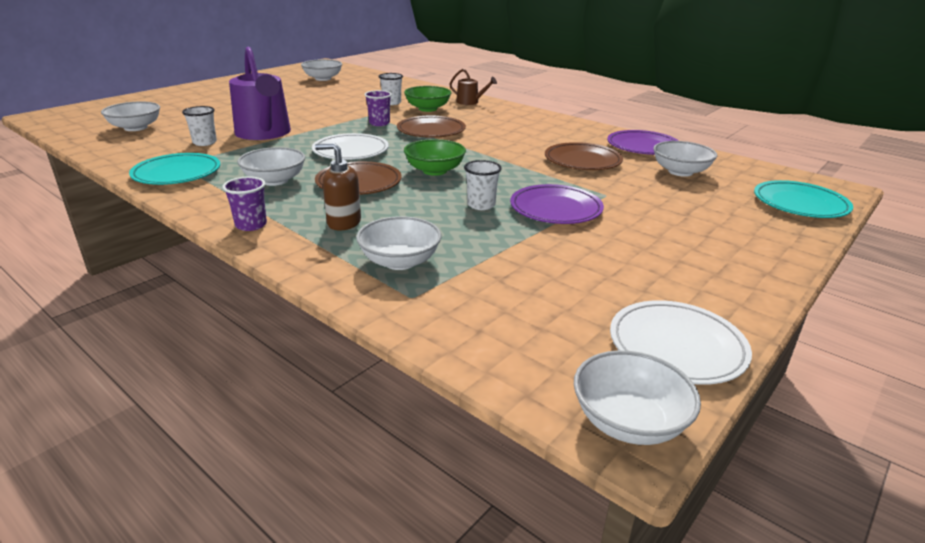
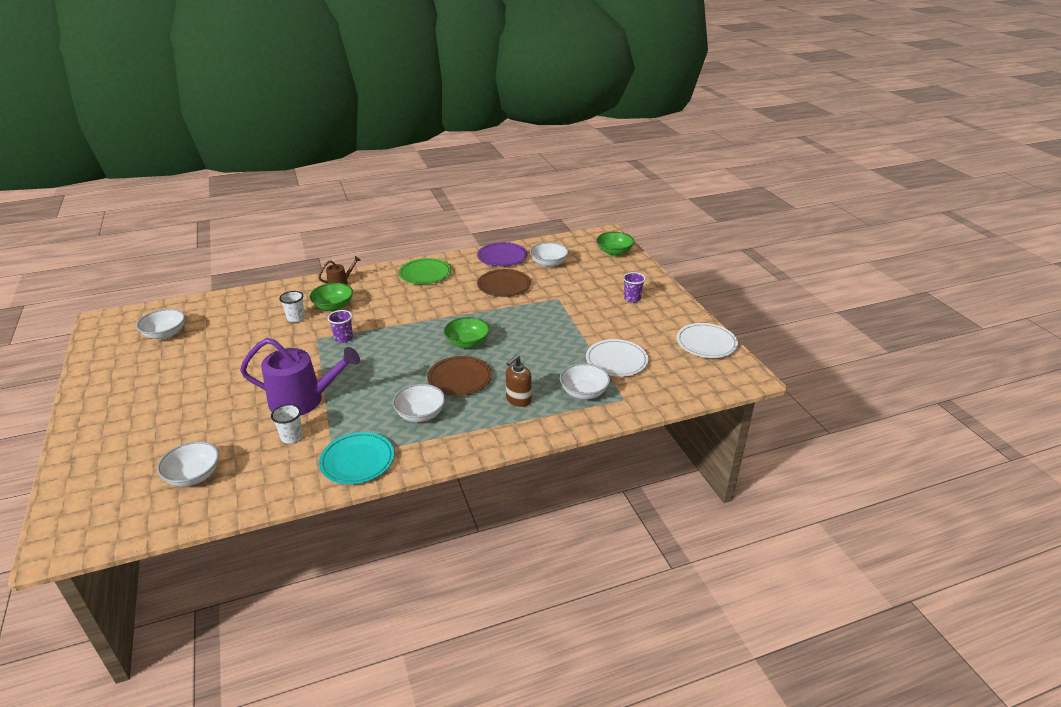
camera: 60 degrees left, 5 degrees up
purple cup [222,176,267,231] -> purple cup moved to [623,272,646,303]
white plate [312,133,389,160] -> white plate moved to [586,339,648,377]
brown plate [397,116,466,138] -> none
white cup [464,160,502,210] -> none
purple plate [510,184,604,224] -> none
white bowl [574,350,701,445] -> none
turquoise plate [754,180,853,218] -> green bowl [597,232,634,256]
none -> green plate [399,258,451,284]

